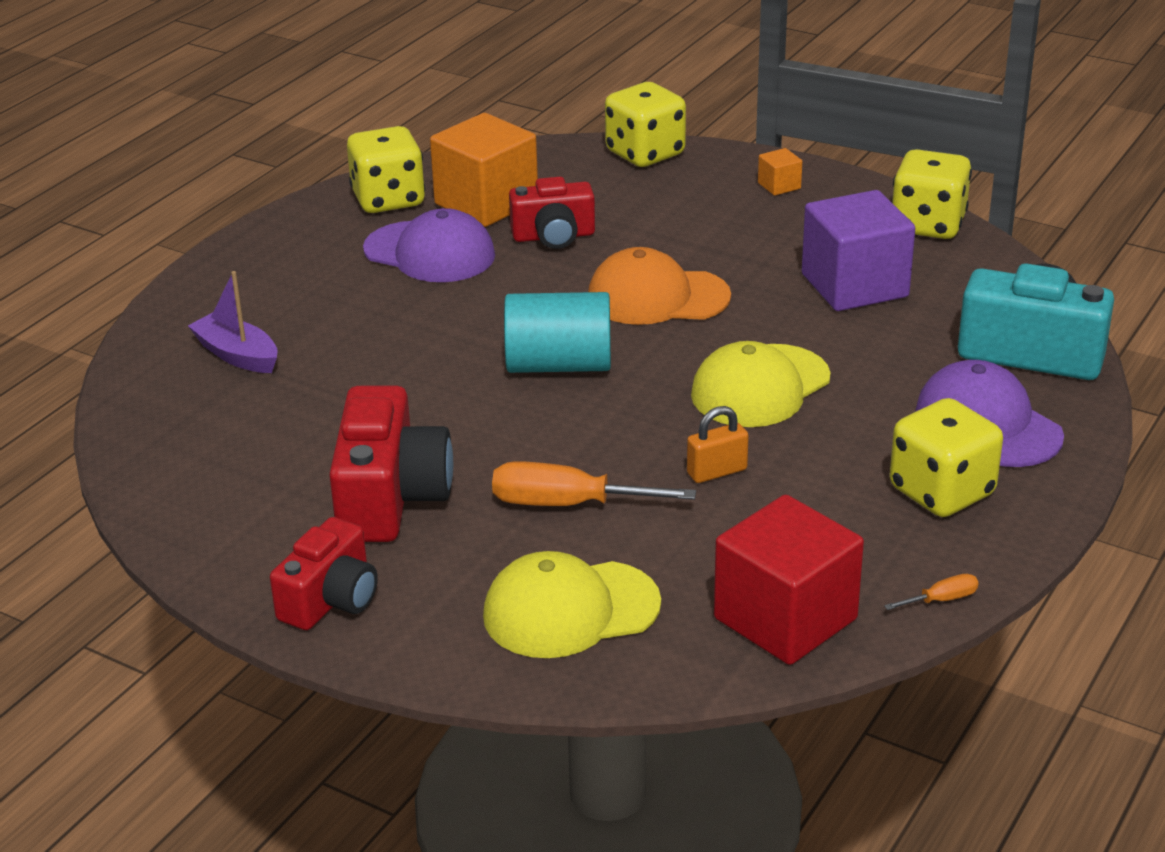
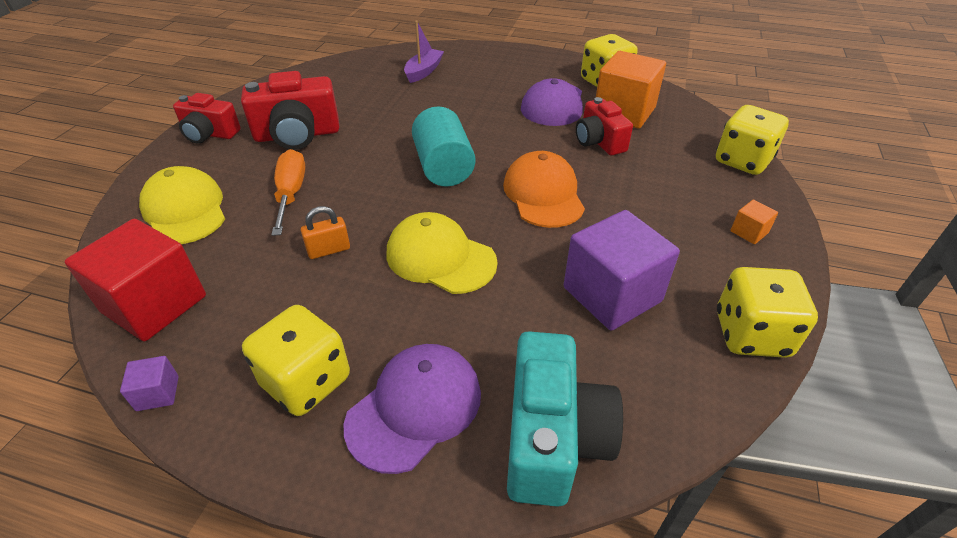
camera: 75 degrees right, 10 degrees up
orange padlock [687,406,749,483] -> orange padlock turned 75 degrees counterclockwise [301,206,350,259]
orange screwdriver [884,574,979,610] -> purple cube [120,356,179,411]

